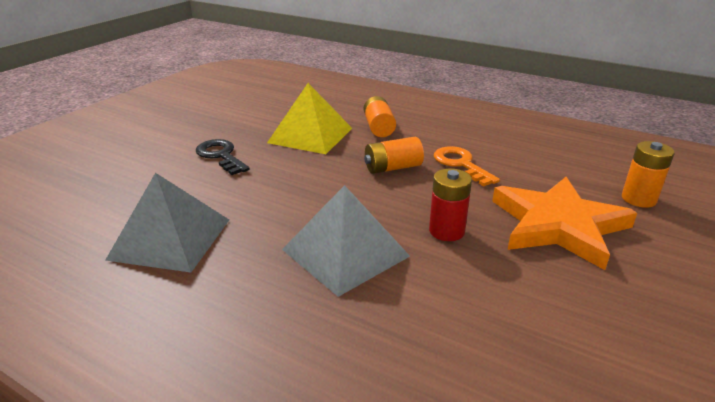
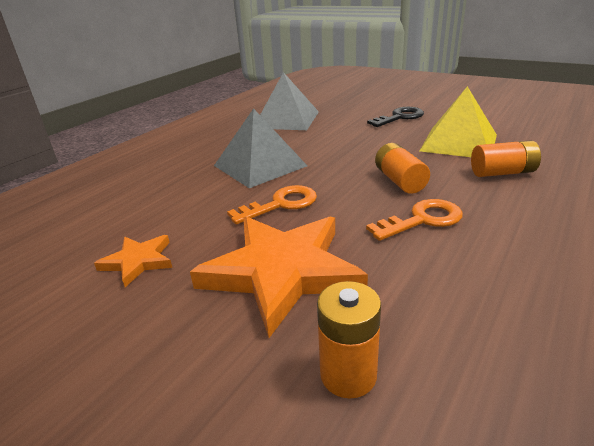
camera: 95 degrees right, 0 degrees up
red battery [429,168,472,241] -> orange key [227,185,317,224]
none -> orange star [94,235,172,287]

